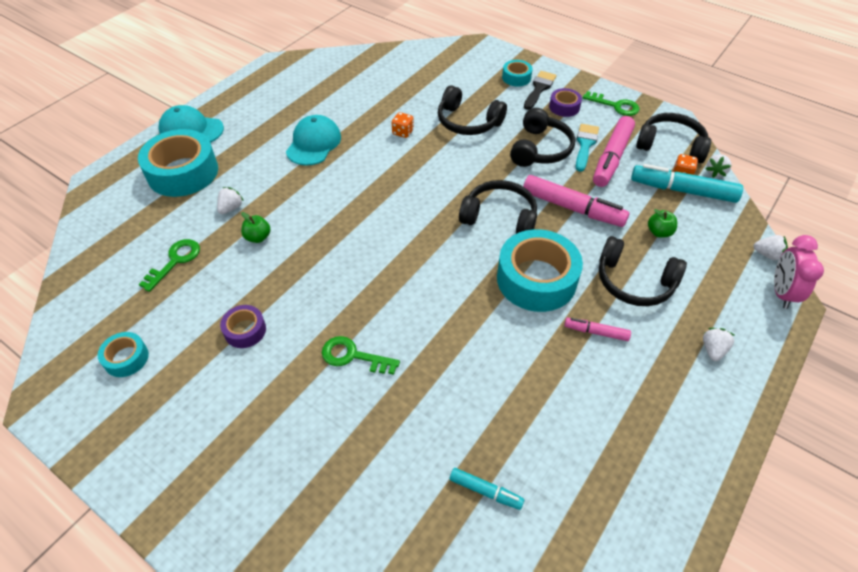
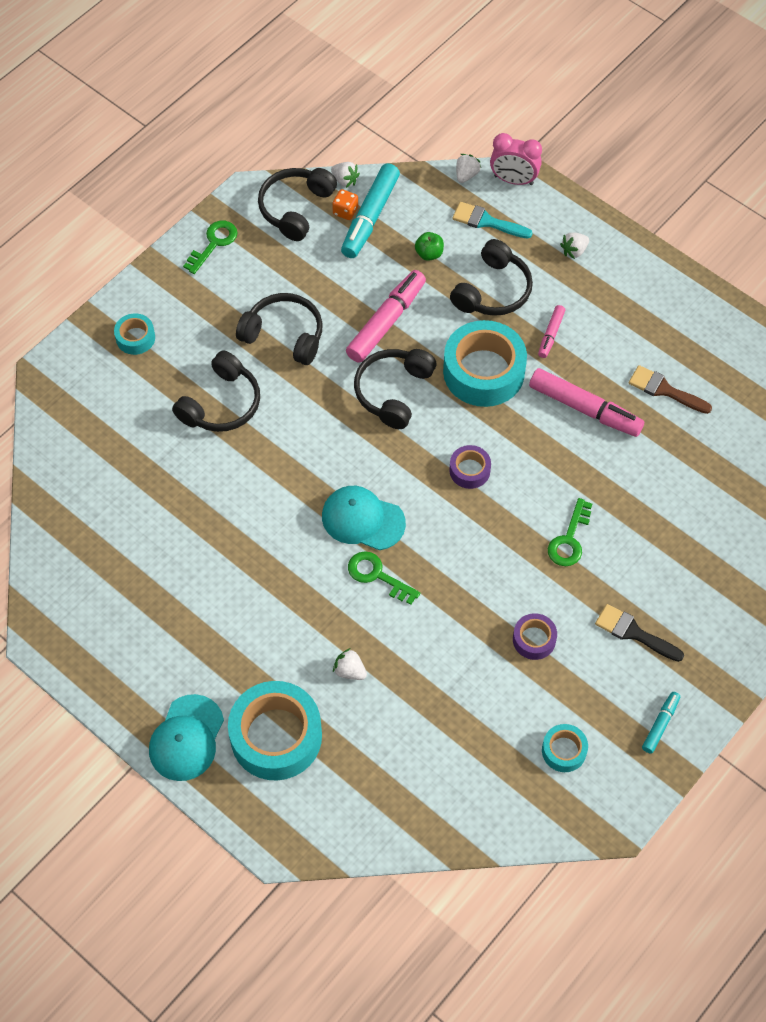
camera: 85 degrees left, 10 degrees up
green key [139,239,200,292] -> green key moved to [348,551,420,605]
green apple [241,212,271,243] -> none
turquoise cap [286,115,341,166] -> turquoise cap moved to [322,486,406,550]
orange dice [392,112,414,138] -> none
turquoise marker [449,468,525,510] -> turquoise marker moved to [642,692,680,754]
black brush [524,71,557,110] -> black brush moved to [595,604,684,662]
purple tape [549,88,582,117] -> purple tape moved to [449,445,491,489]
turquoise brush [576,124,599,172] -> turquoise brush moved to [452,202,533,238]
pink marker [593,116,635,187] -> pink marker moved to [529,368,644,437]
white strawberry [703,328,735,361] -> white strawberry turned 60 degrees counterclockwise [560,232,589,259]
none -> brown brush [629,365,712,414]

